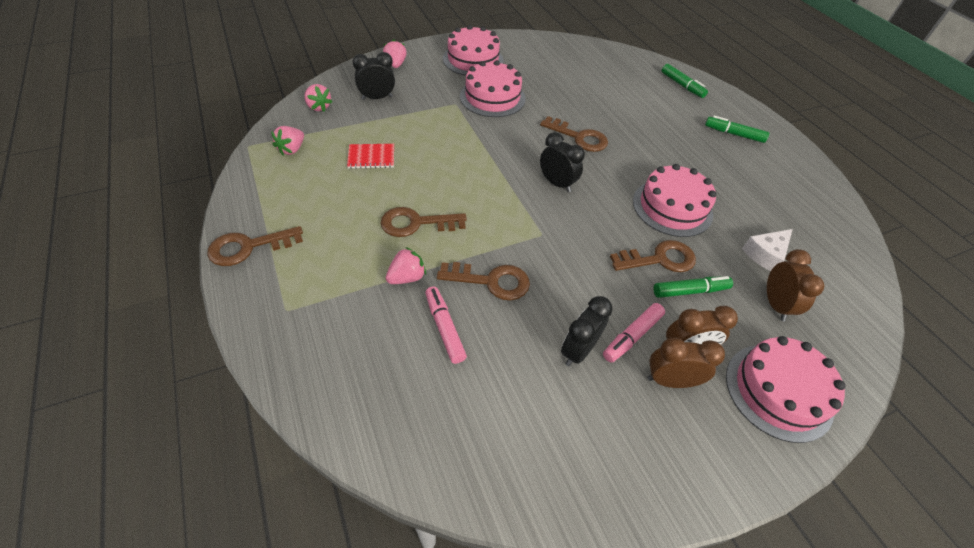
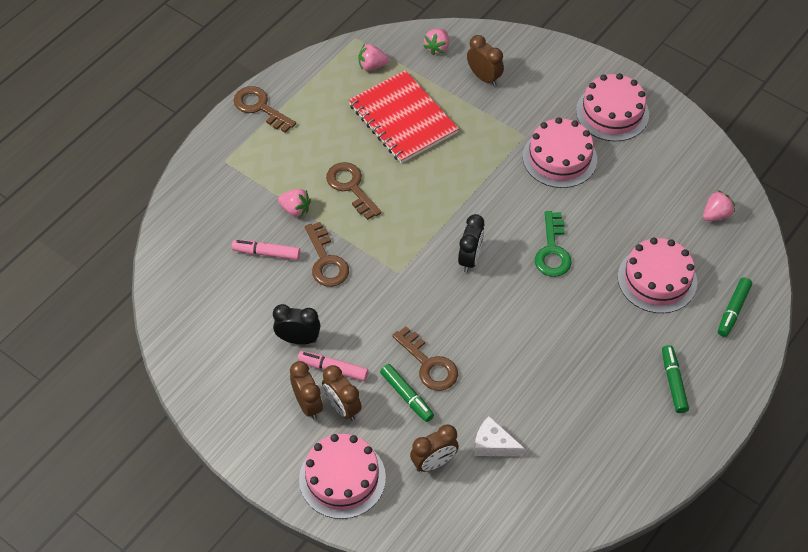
camera: 65 degrees right, 5 degrees up
red notebook [347,144,394,169] -> red notebook [349,70,459,163], size x2.15
black clock [352,52,395,100] -> brown clock [467,35,504,86]
pink strawberry [383,39,407,68] -> pink strawberry moved to [703,190,735,221]
pink marker [425,286,467,364] -> pink marker turned 120 degrees counterclockwise [232,240,300,260]
brown key [540,116,608,152] -> green key [535,211,572,277]
pink cake [633,164,717,237] -> pink cake moved to [618,237,697,313]

